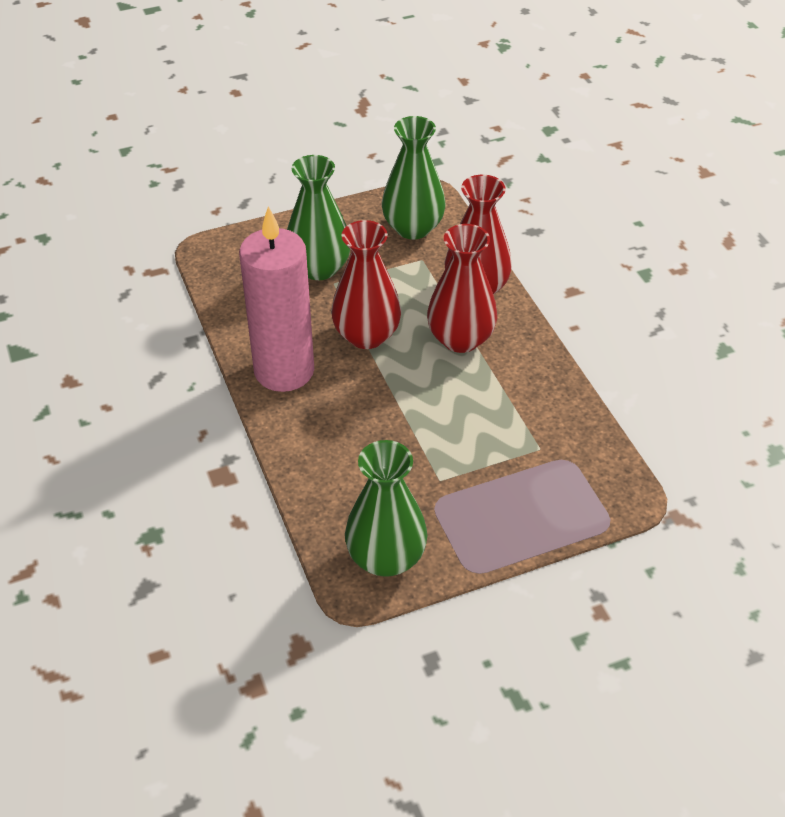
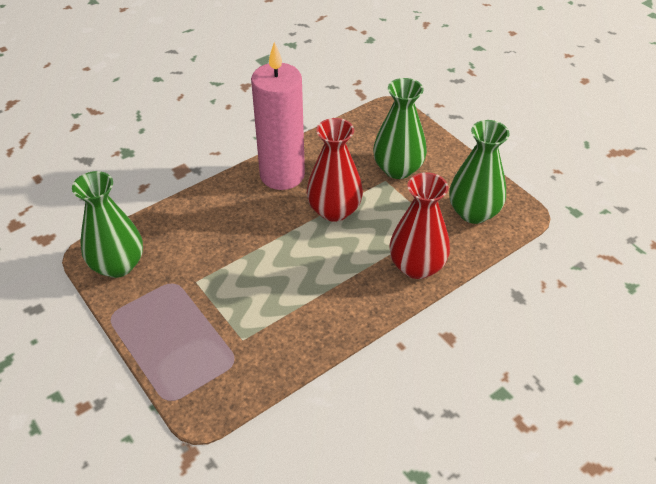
camera: 75 degrees right, 0 degrees up
red vase [427,224,497,353] -> none

